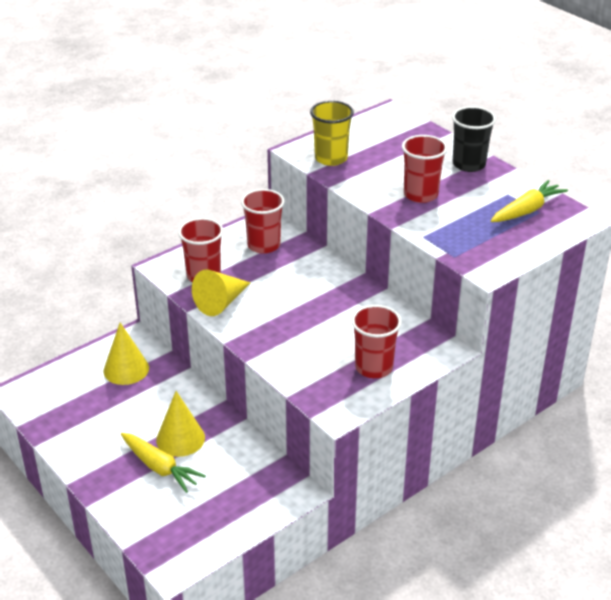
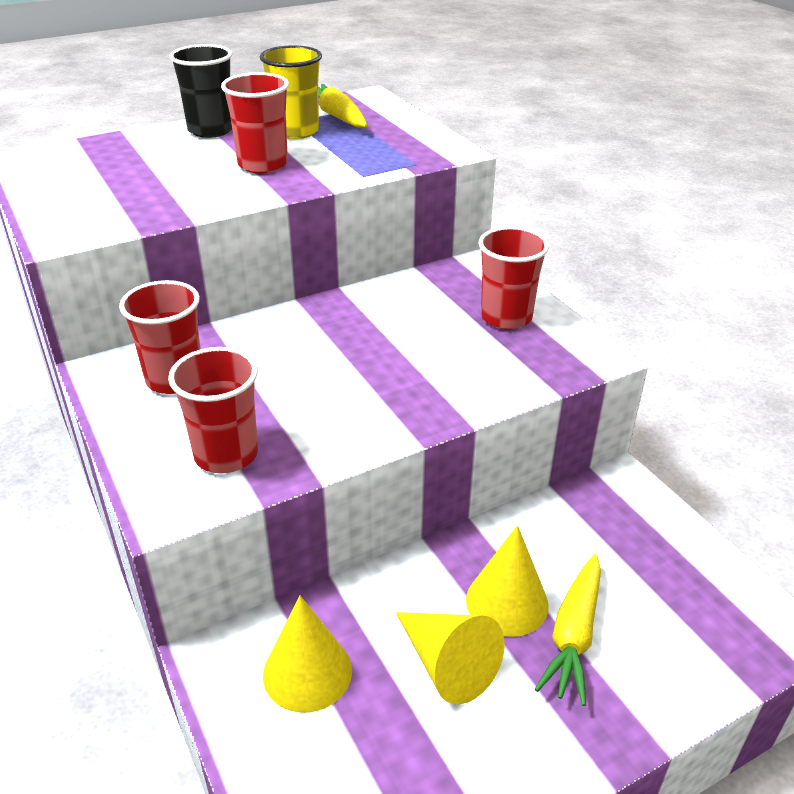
camera: 80 degrees left, 0 degrees up
yellow carrot [121,433,206,493] -> yellow carrot turned 150 degrees clockwise [535,554,601,706]
yellow cone [192,269,251,316] -> yellow cone moved to [396,612,505,704]
yellow cup [310,101,354,166] -> yellow cup moved to [260,45,322,139]

